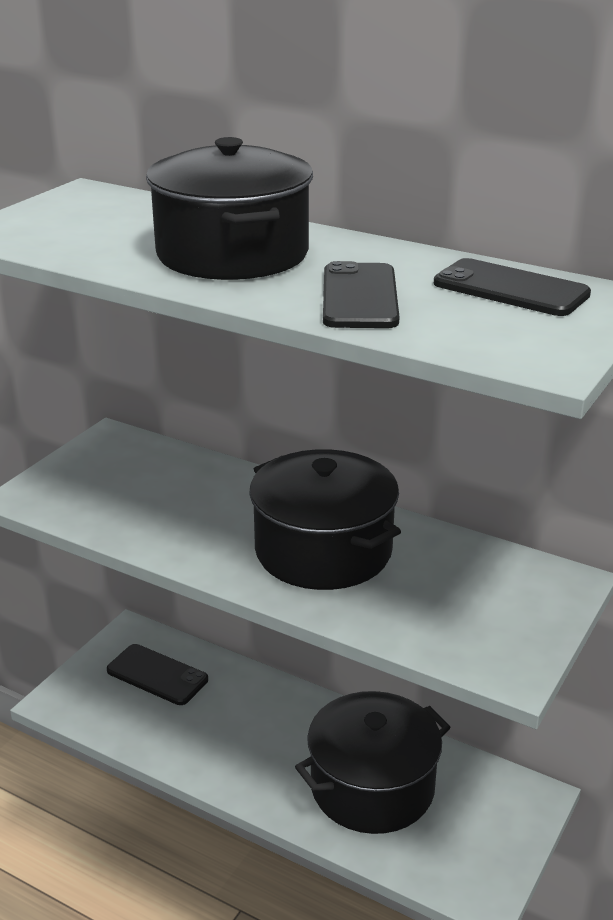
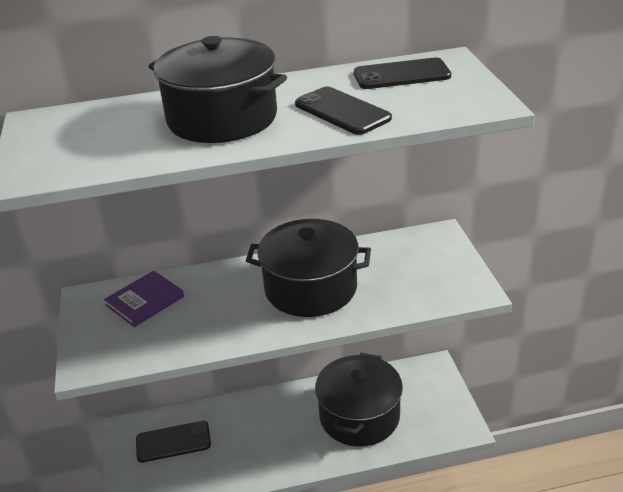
camera: 40 degrees left, 5 degrees up
none -> purple book [104,271,184,327]

